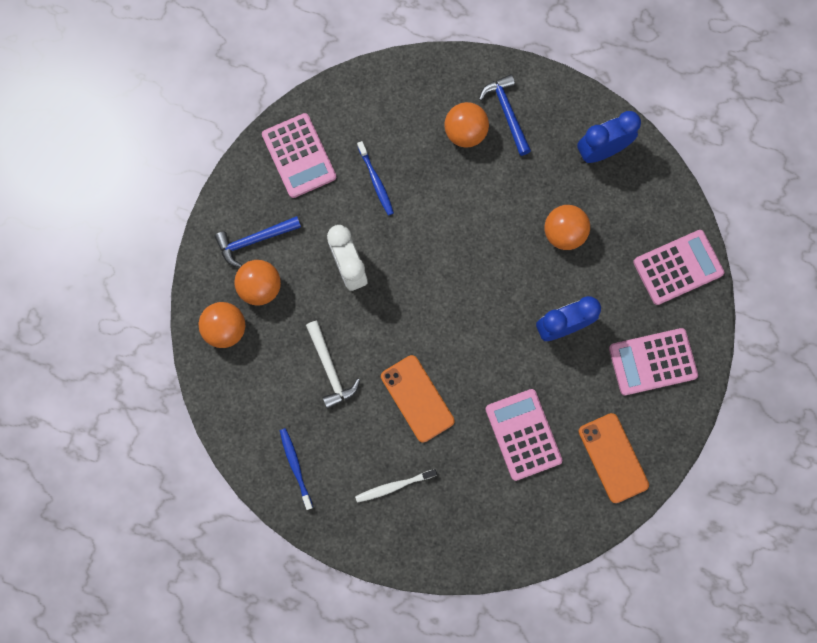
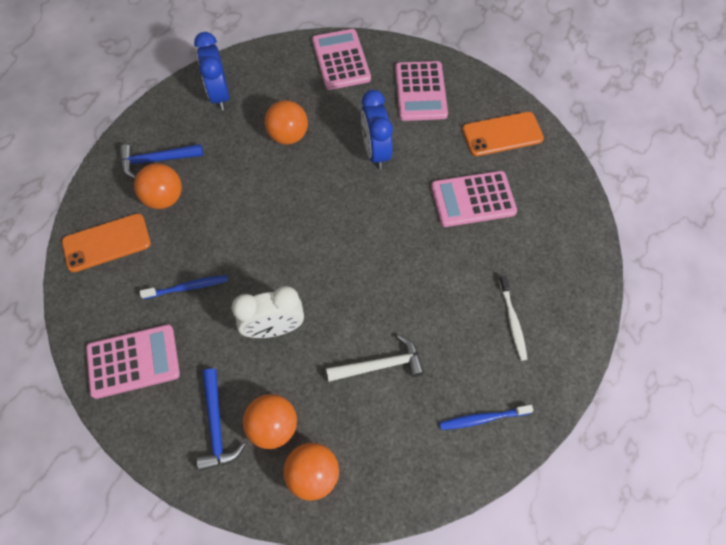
camera: 80 degrees left, 15 degrees down
orange phone [381,355,454,442] -> orange phone moved to [62,213,151,272]

